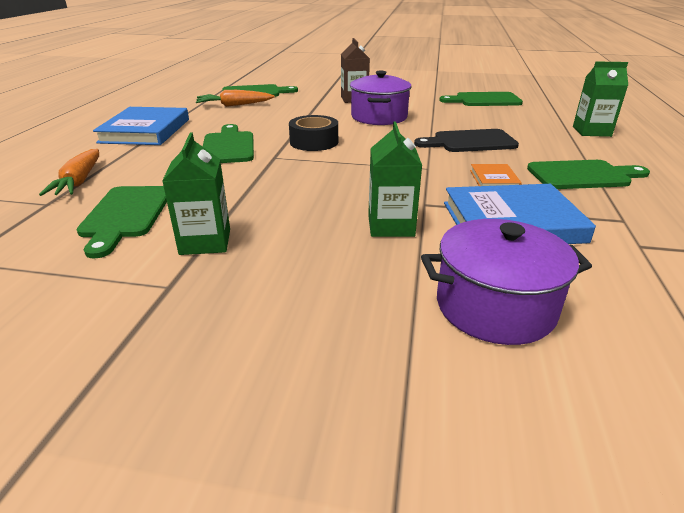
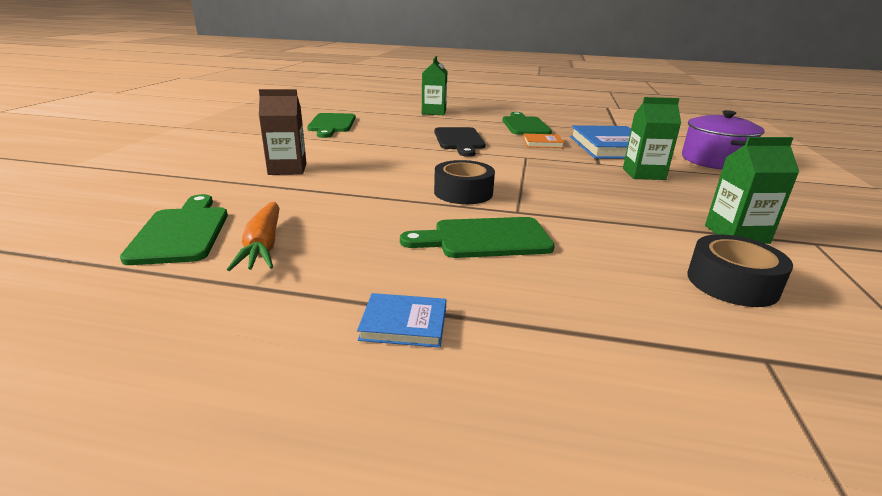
camera: 90 degrees left, 5 degrees down
orange carrot [39,149,99,196] -> none
green cutting board [76,186,167,258] -> black tape [687,234,793,307]
blue book [93,107,189,145] -> blue book [357,293,446,348], size x0.48
purple pot [350,71,412,125] -> none

